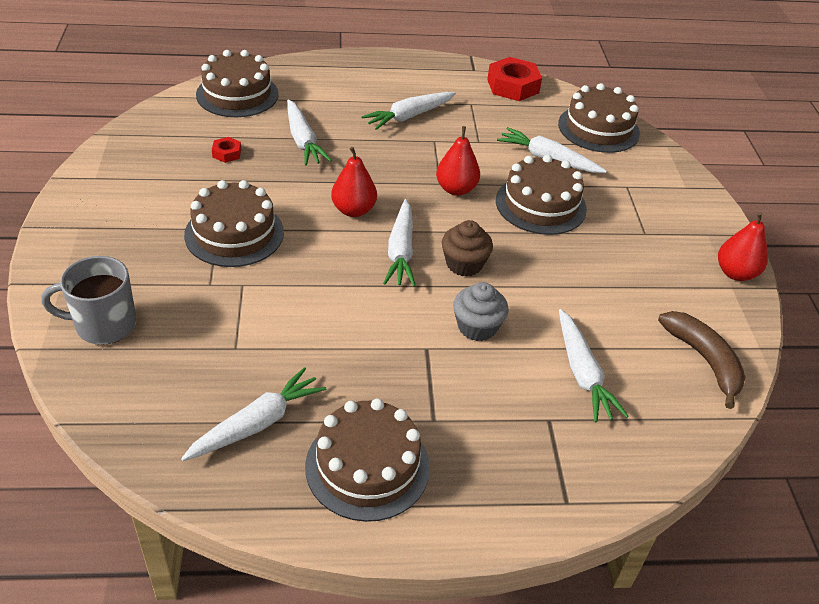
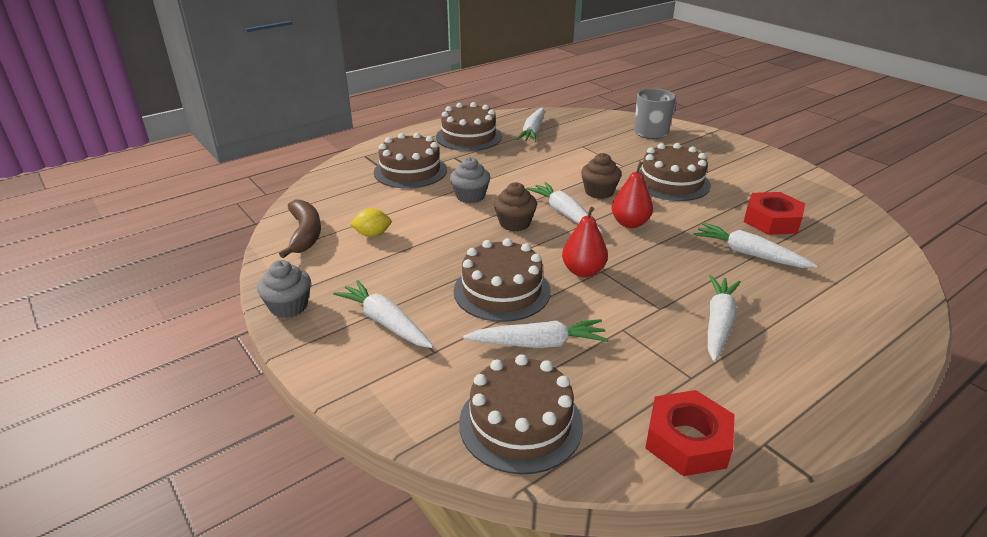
camera: 150 degrees right, 10 degrees down
brown cake [196,50,279,117] -> brown cake moved to [374,133,447,188]
red nut [212,137,241,163] -> red nut [744,192,805,235], size x2.04
white carrot [559,309,628,422] -> white carrot moved to [333,280,434,348]
brown banana [658,311,745,409] -> brown banana turned 135 degrees counterclockwise [279,199,321,258]
red pear [718,212,768,281] -> grey cupcake [257,260,311,318]
none -> yellow lemon [350,208,391,237]
none -> brown cupcake [581,153,622,199]

